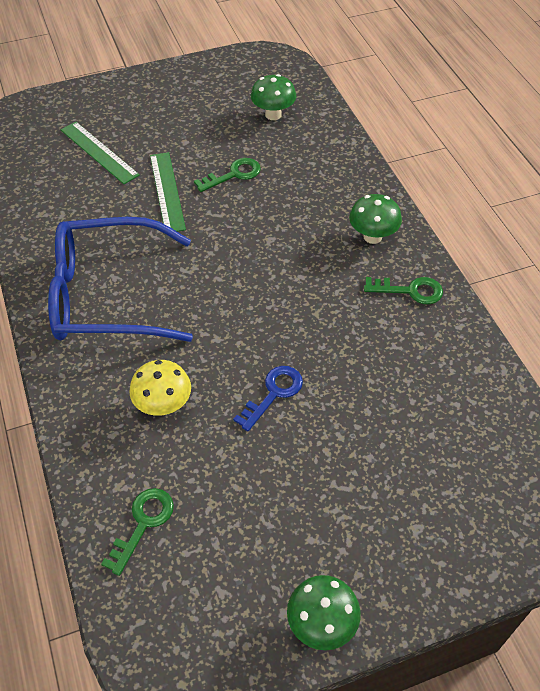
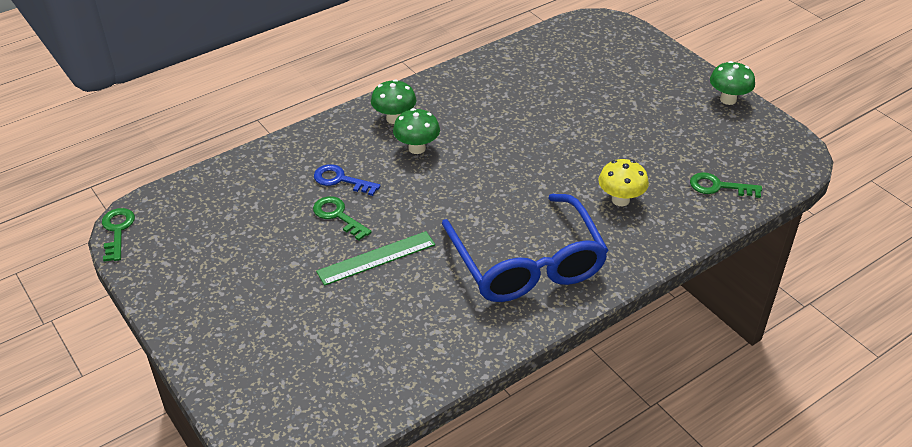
camera: 105 degrees left, 10 degrees down
green ruler [61,122,140,184] -> none
blue key [233,366,303,431] -> blue key moved to [314,164,381,196]
green mushroom [251,74,296,120] -> green mushroom moved to [393,108,440,154]
green key [364,277,443,304] -> green key moved to [102,208,135,262]

